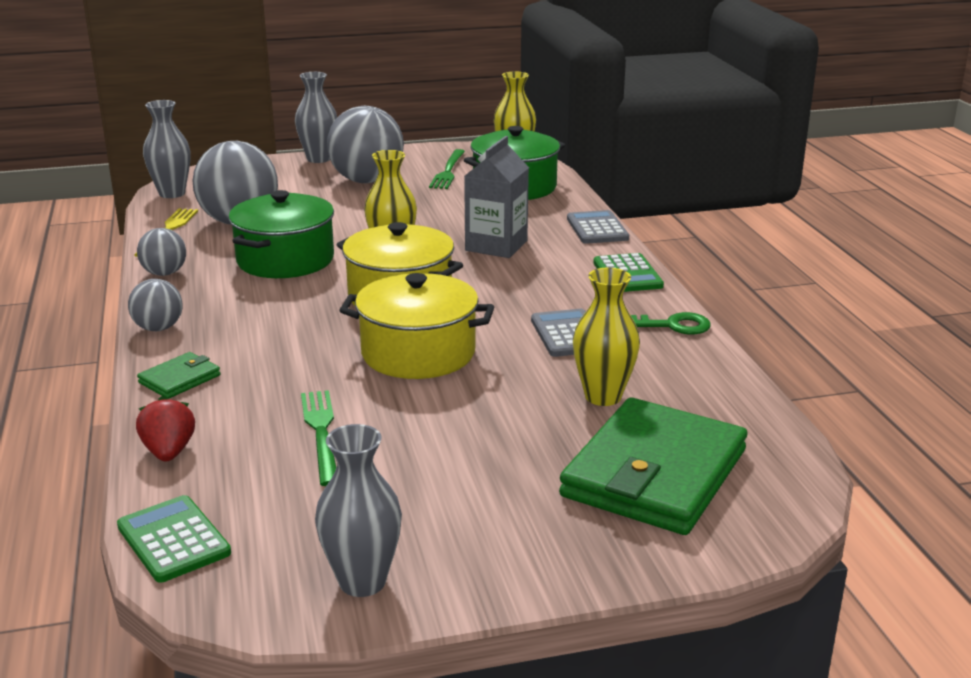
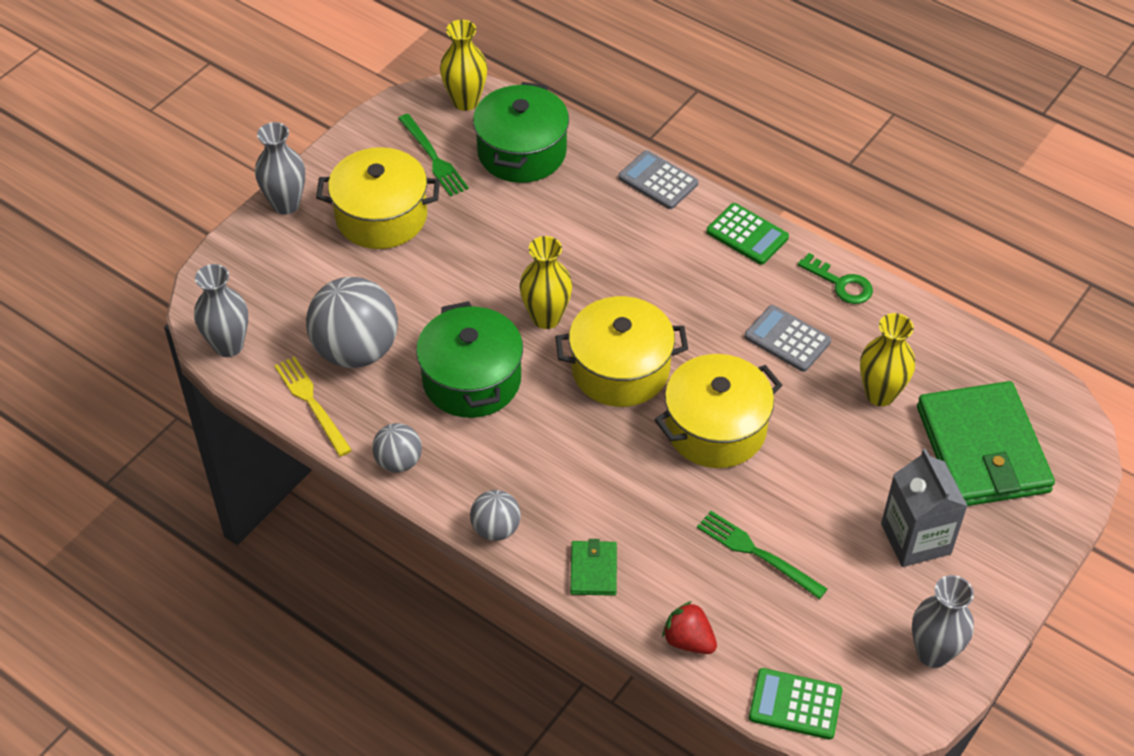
camera: 40 degrees left, 25 degrees up
grey ball [327,106,404,183] -> yellow pot [316,147,440,249]
grey carton [464,136,529,258] -> grey carton moved to [881,449,968,567]
green key [631,312,711,335] -> green key turned 75 degrees clockwise [798,253,873,304]

